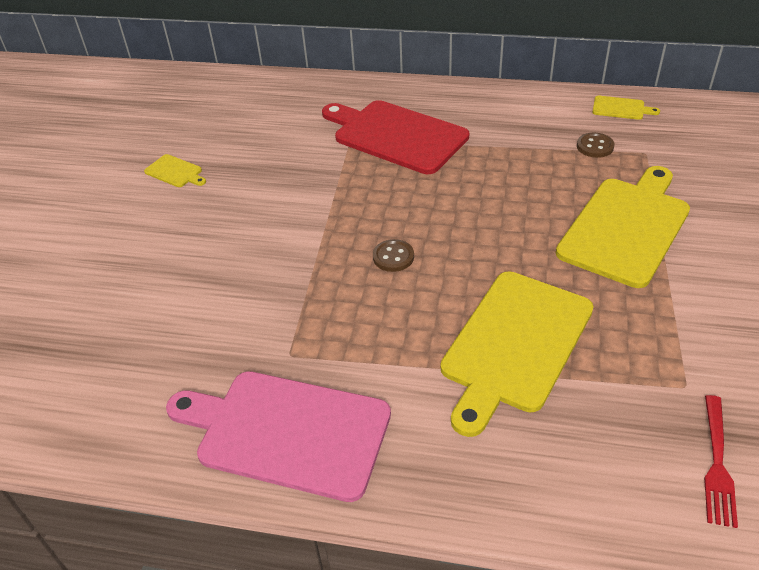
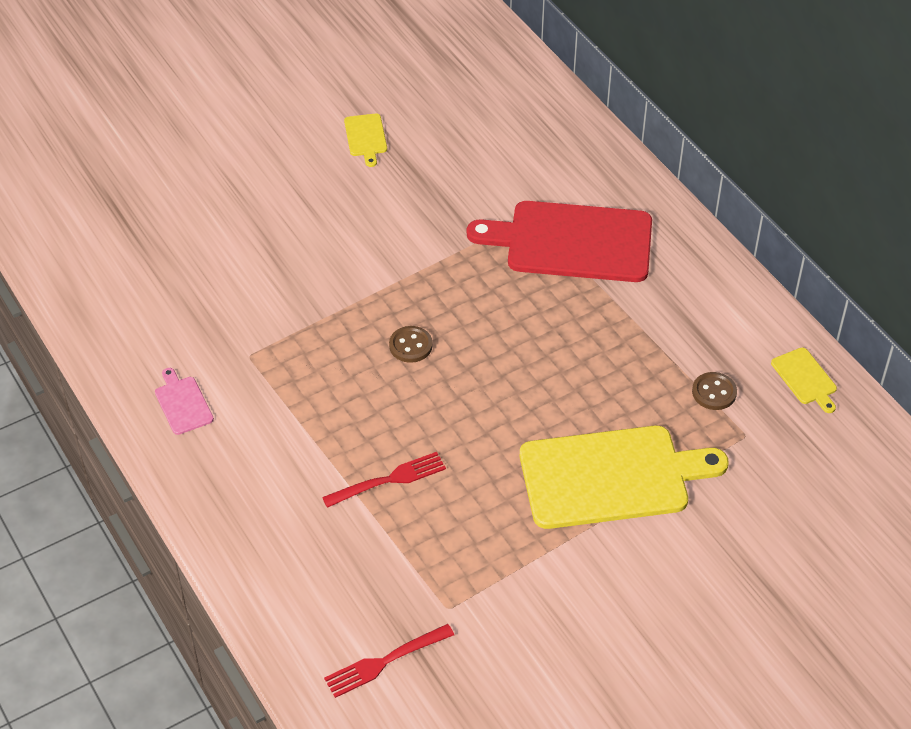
camera: 45 degrees right, 5 degrees up
pink cutting board [166,371,391,502] -> pink cutting board [155,368,214,435], size x0.42
red cutting board [322,100,469,174] -> red cutting board turned 75 degrees counterclockwise [467,201,652,282]
yellow cutting board [441,271,594,437] -> red fork [322,452,446,508]

